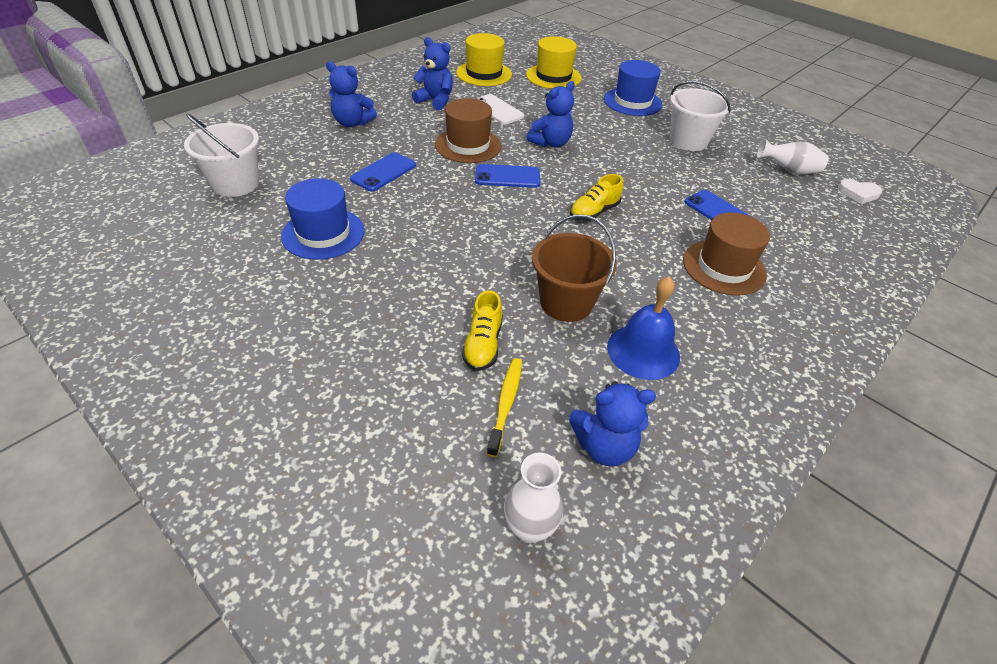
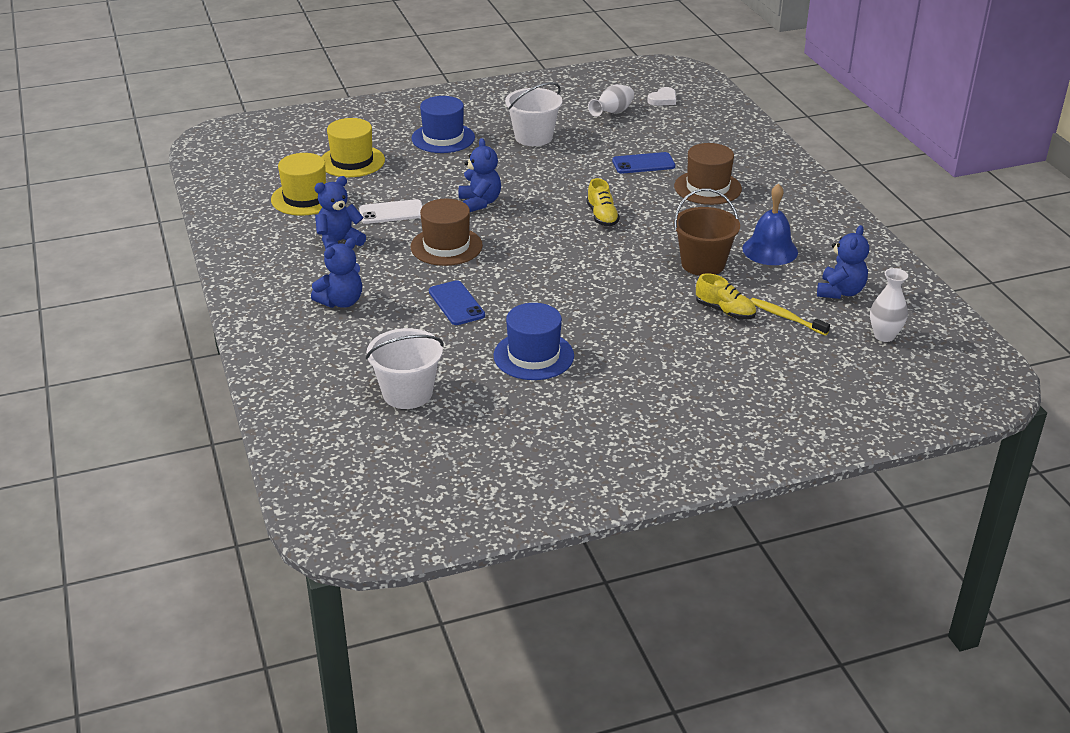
camera: 60 degrees left, 10 degrees down
blue phone [475,164,540,188] -> none

